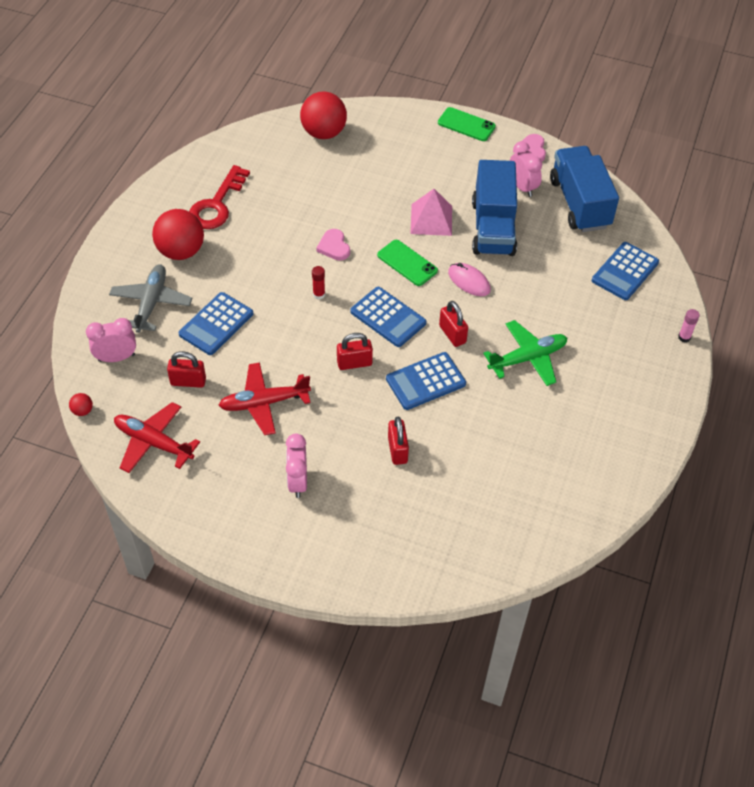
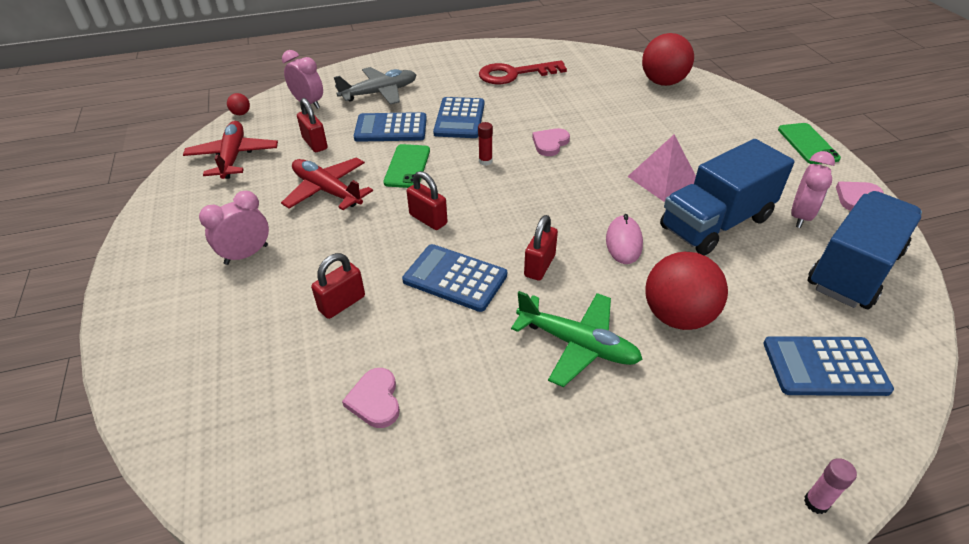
camera: 55 degrees right, 10 degrees down
red ball [152,209,204,260] -> red ball moved to [645,252,728,330]
blue calculator [350,287,426,347] -> blue calculator moved to [433,97,484,138]
green phone [377,240,438,286] -> green phone moved to [383,144,430,188]
none -> pink heart [342,368,400,428]

